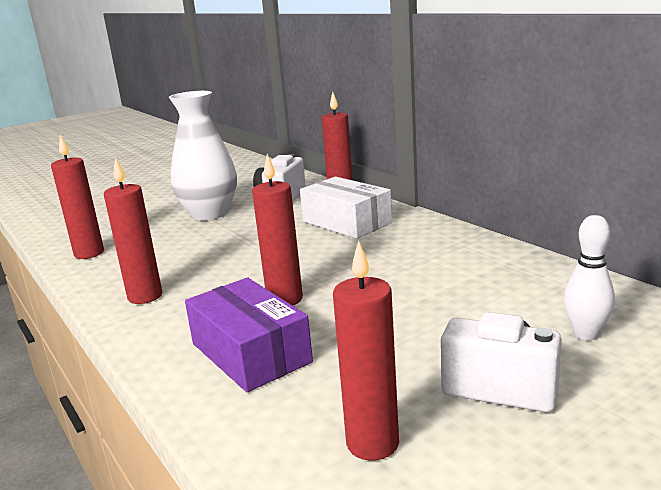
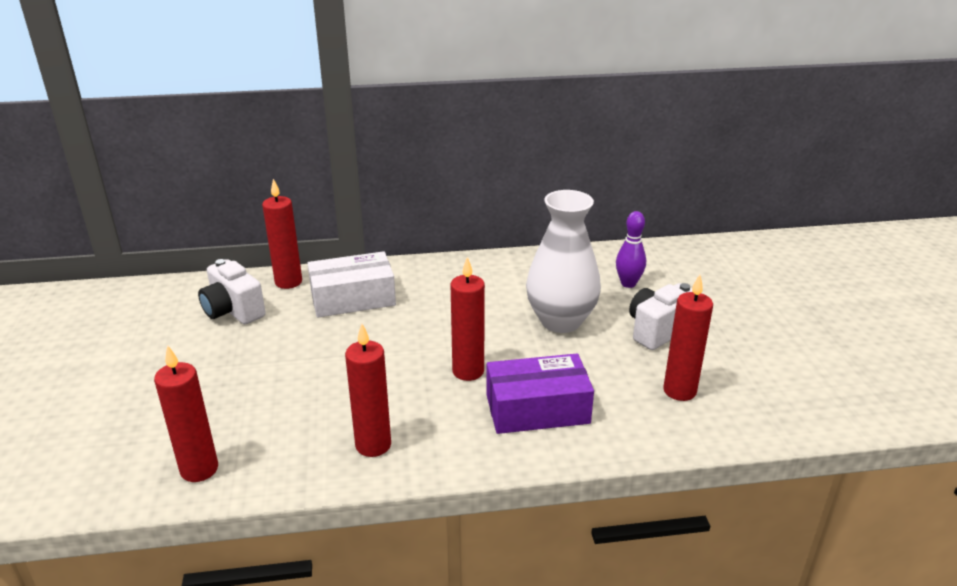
camera: 65 degrees left, 10 degrees up
white vase [169,91,237,220] -> white vase moved to [526,190,601,333]
white bowling pin [564,215,615,340] -> purple bowling pin [616,211,646,288]

